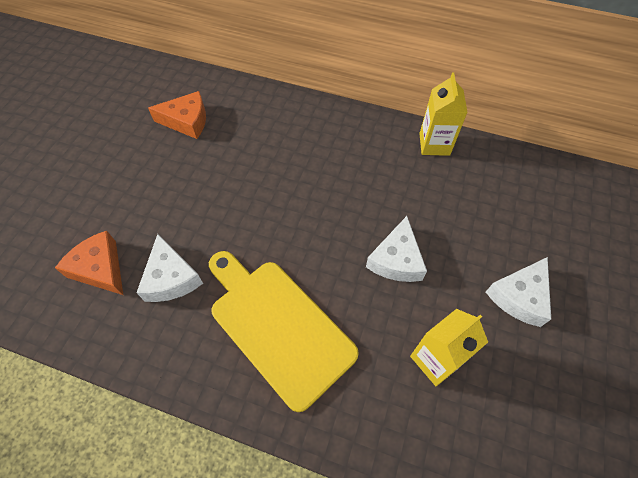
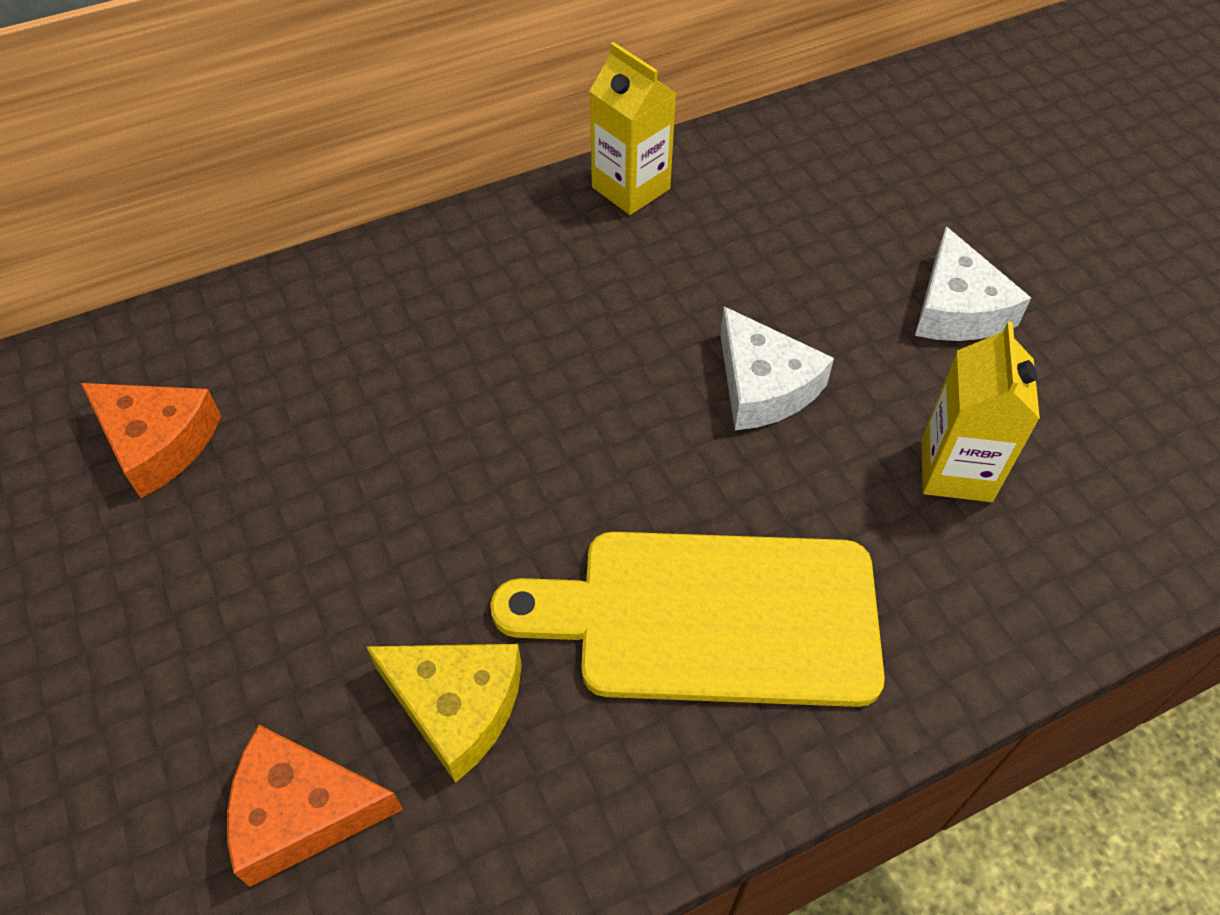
camera: 45 degrees left, 5 degrees down
white cheese [137,234,203,302] -> yellow cheese [366,644,522,783]
orange cheese [148,91,206,139] -> orange cheese turned 75 degrees clockwise [81,383,221,498]

